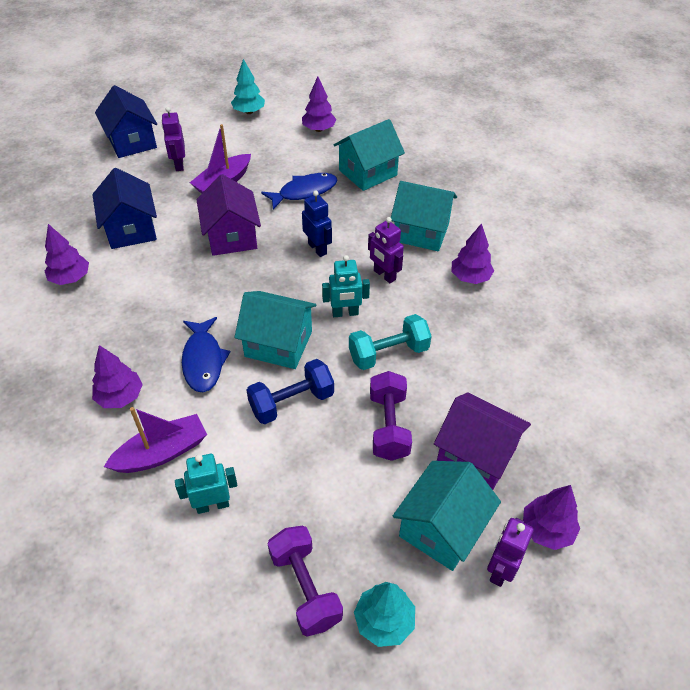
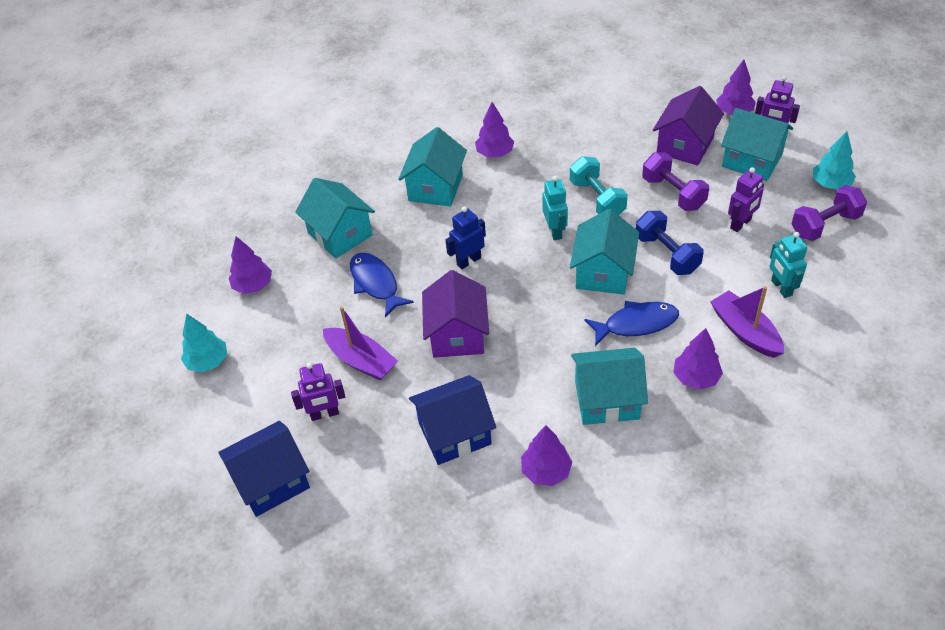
camera: 90 degrees left, 0 degrees up
purple house [197,174,261,256] -> purple house turned 75 degrees counterclockwise [422,270,489,358]
purple robot [368,217,404,283] -> purple robot moved to [728,167,764,232]
purple dumbbell [370,371,412,461] -> purple dumbbell turned 60 degrees clockwise [642,152,709,211]
none -> turquoise house [571,348,648,425]

